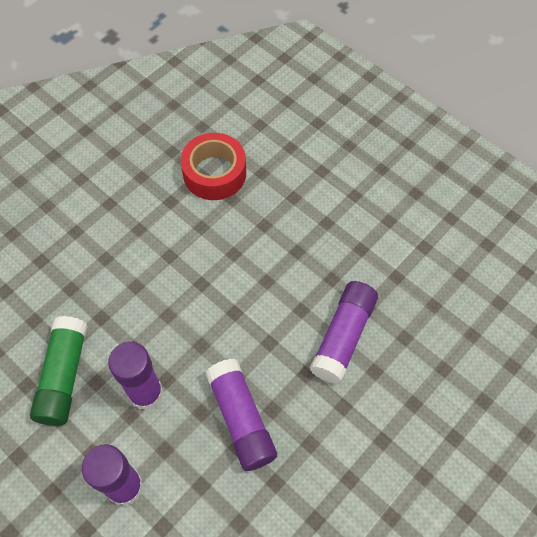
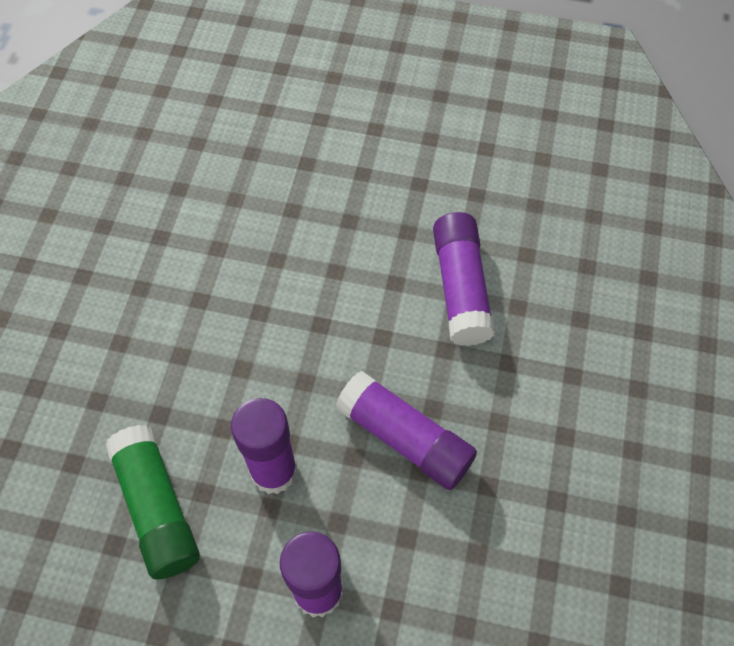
camera: 30 degrees left, 0 degrees up
red tape [180,133,246,200] -> none

